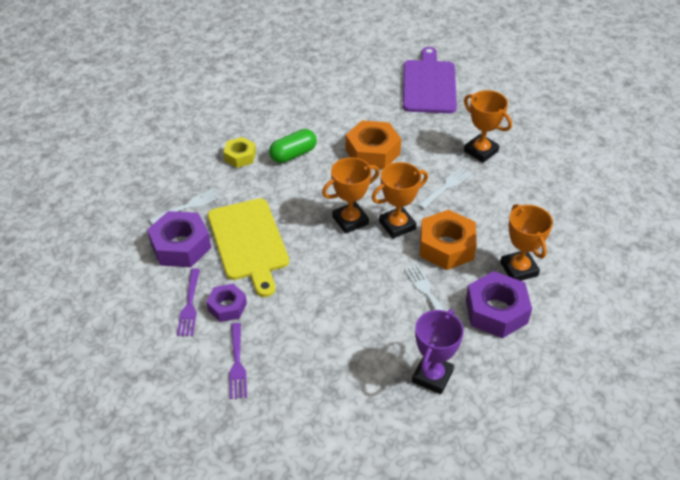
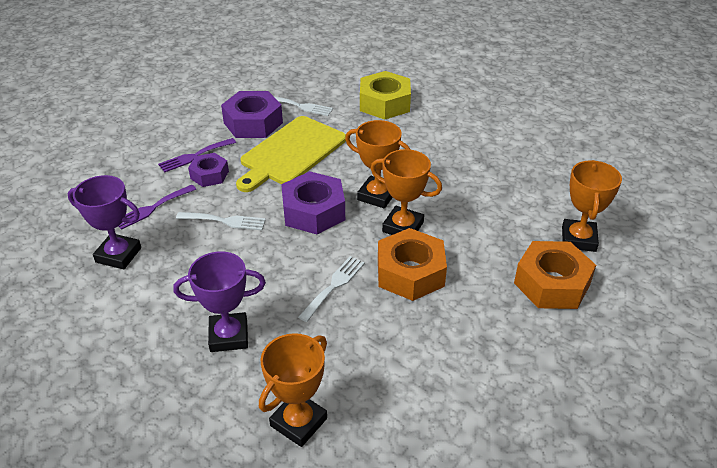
camera: 55 degrees right, 5 degrees down
yellow nut [223,137,256,168] -> yellow nut [360,71,411,120], size x1.67
green capsule [269,129,317,163] -> none
orange nut [346,121,401,169] -> orange nut moved to [514,241,596,309]
purple cutting board [403,47,457,113] -> none
white fork [418,167,472,209] -> white fork moved to [176,212,266,230]
purple nut [466,271,532,338] -> purple nut moved to [281,171,345,234]
orange trophy [500,204,553,281] -> orange trophy moved to [259,333,327,447]
none -> purple trophy [68,175,141,270]

